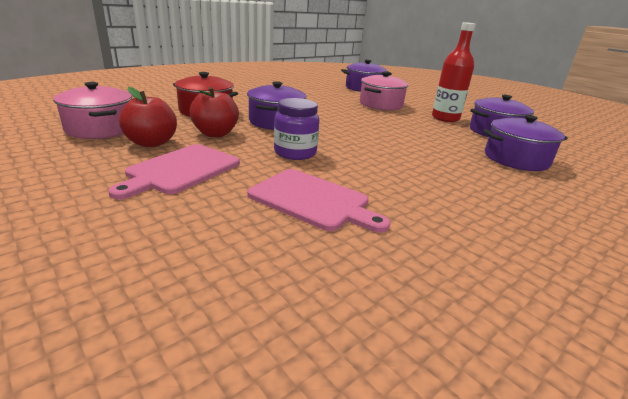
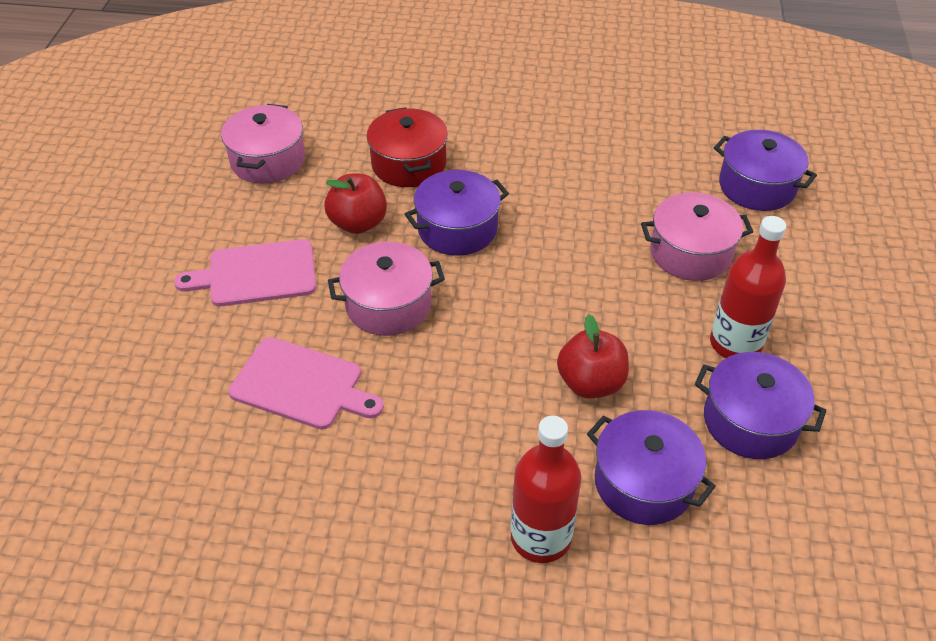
camera: 50 degrees right, 20 degrees up
red apple [119,87,177,147] -> red apple moved to [557,314,629,399]
pink cutting board [247,169,390,233] -> pink cutting board turned 60 degrees counterclockwise [228,337,384,429]
purple jar [274,98,319,160] -> pink pot [328,242,445,336]
none -> red bottle [511,416,581,563]

